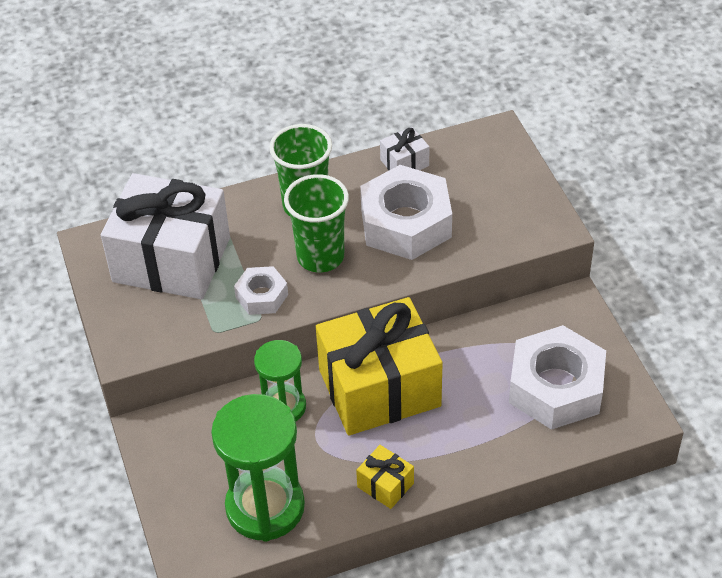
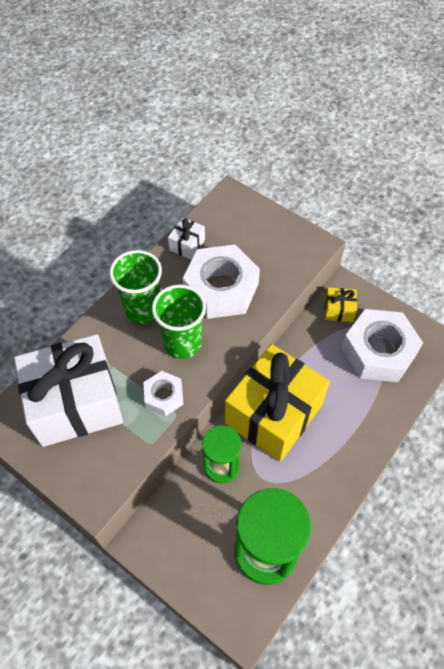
camera: 35 degrees left, 10 degrees up
yellow gift [356,445,414,509] -> yellow gift moved to [324,287,357,322]

